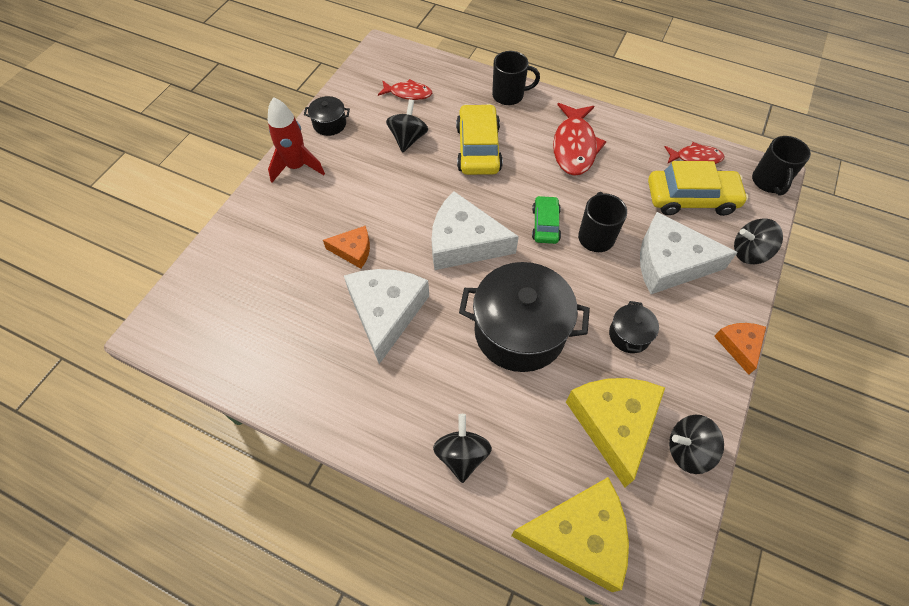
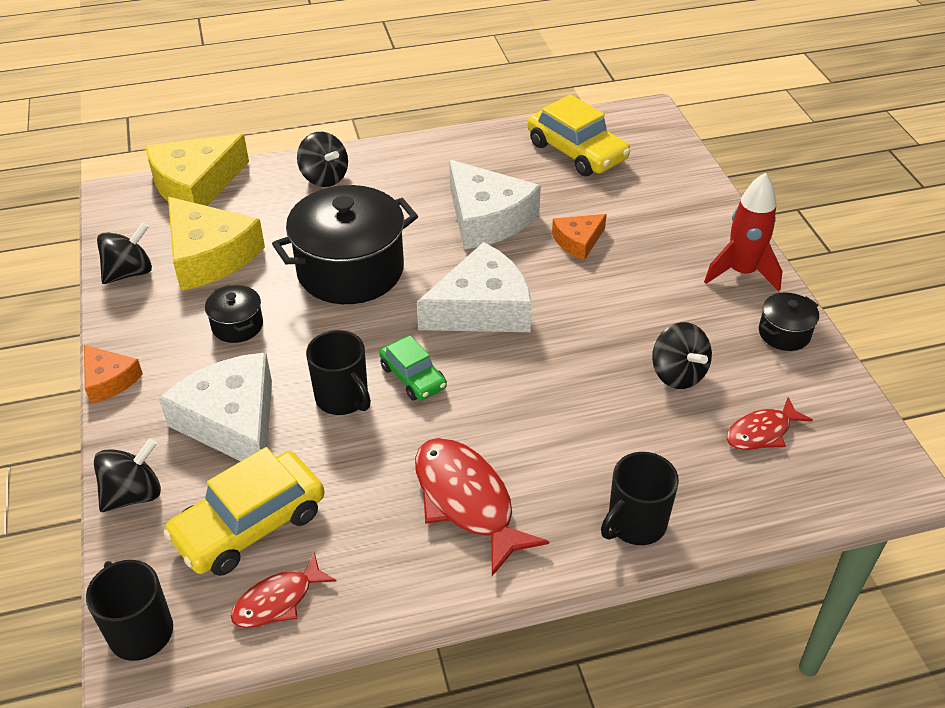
camera: 140 degrees right, 15 degrees down
yellow car [456,104,503,175] -> yellow car moved to [528,94,631,176]
white cheese [640,212,738,294] -> white cheese turned 90 degrees counterclockwise [159,352,272,461]

